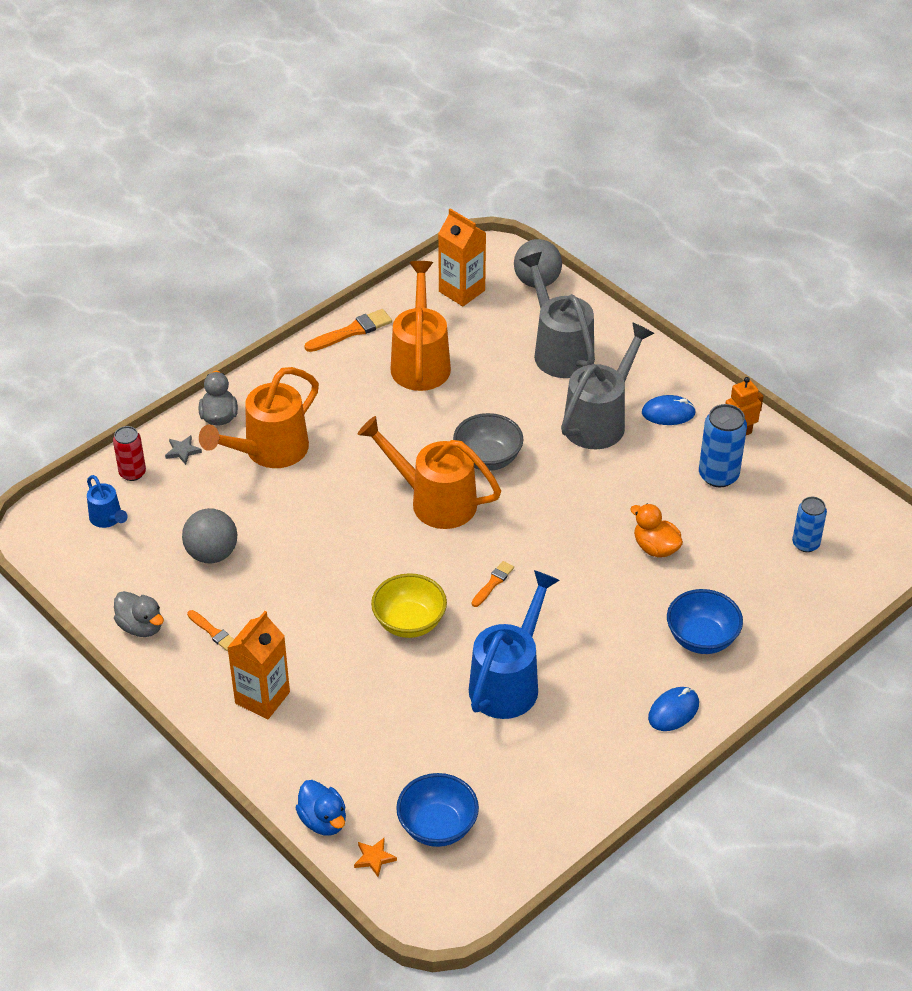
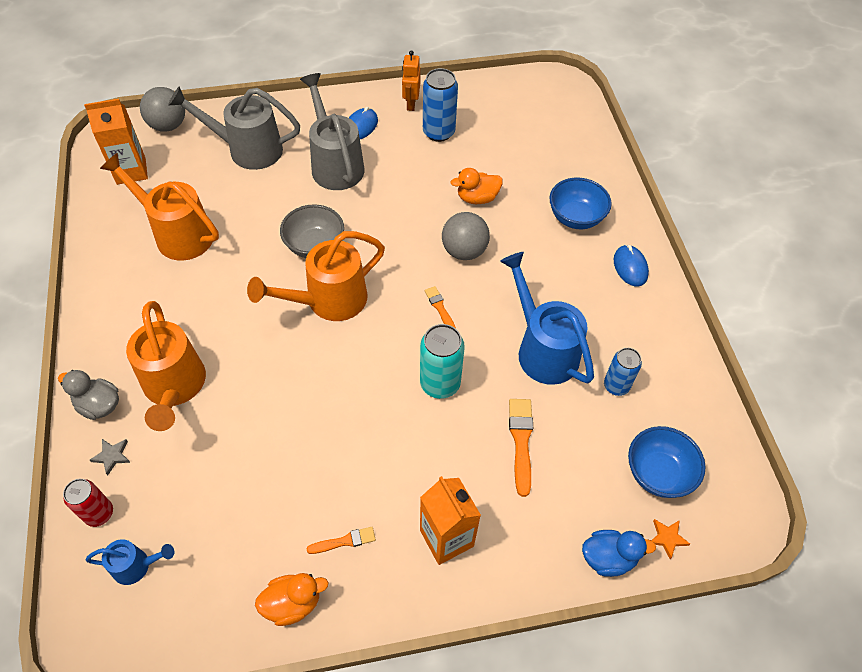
camera: 60 degrees left, 10 degrees up
grey duck [114,591,164,637] -> orange duck [255,573,328,626]
grey ball [182,508,237,564] -> grey ball moved to [442,212,490,260]
orange brush [304,309,392,352] -> orange brush moved to [509,399,533,497]
yellow bowl [371,573,447,638] -> turquoise can [420,324,465,399]
blue can [792,497,827,552] -> blue can moved to [604,348,642,396]

